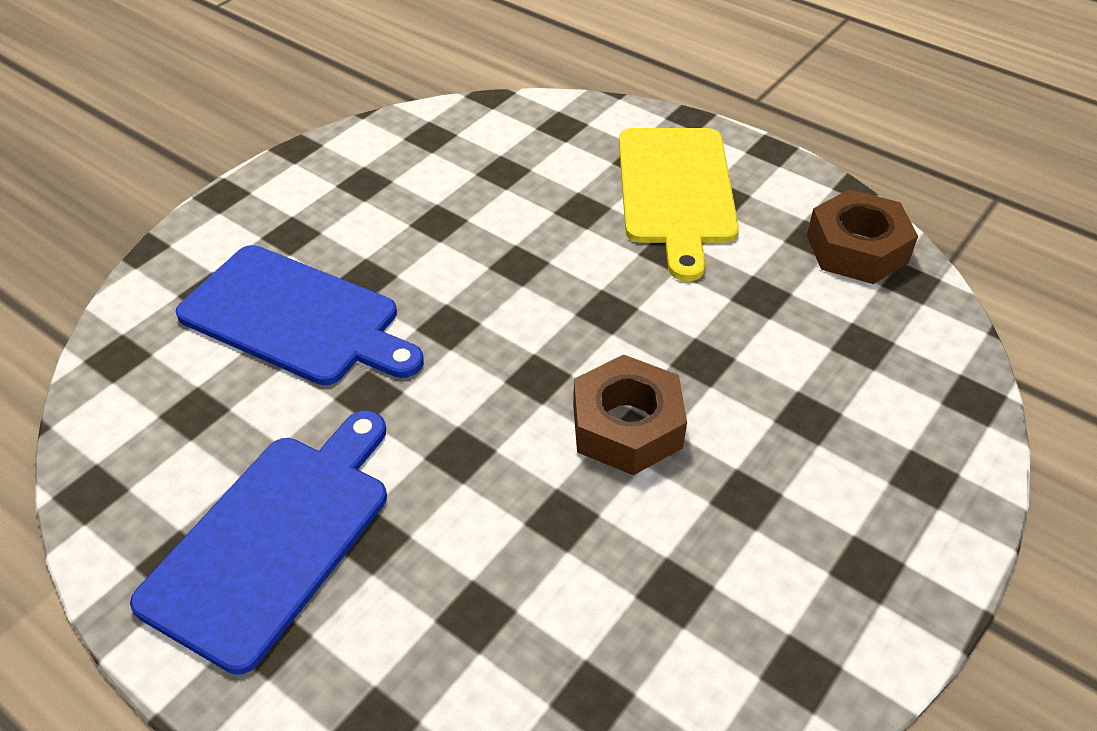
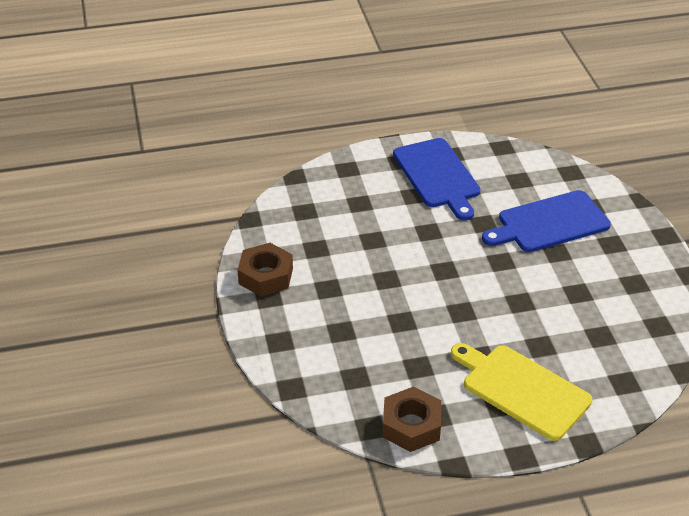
camera: 130 degrees right, 5 degrees down
brown nut [573,355,687,475] -> brown nut moved to [237,243,293,296]

